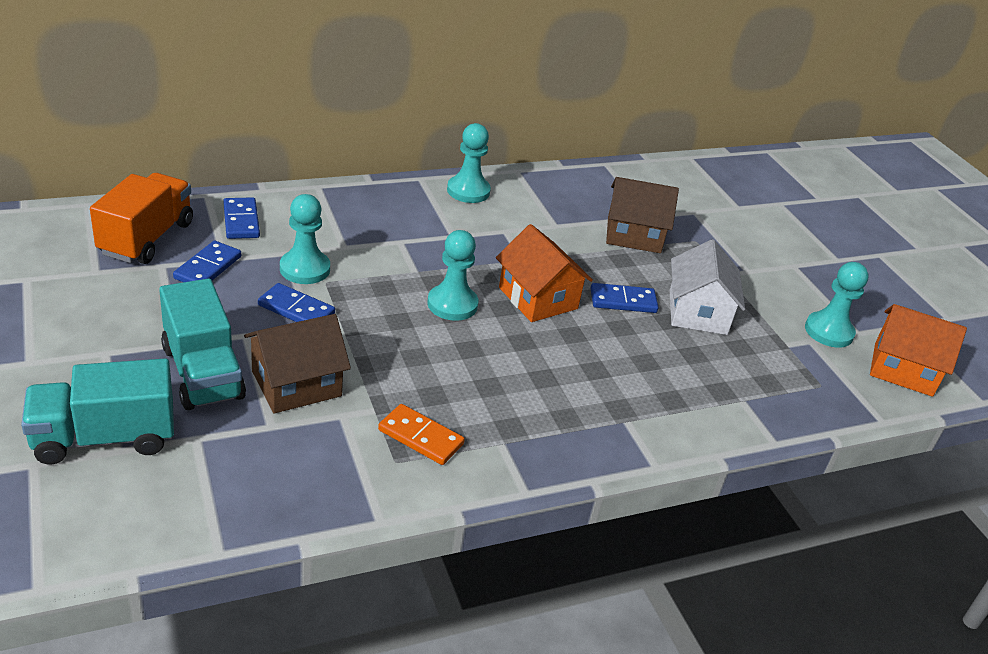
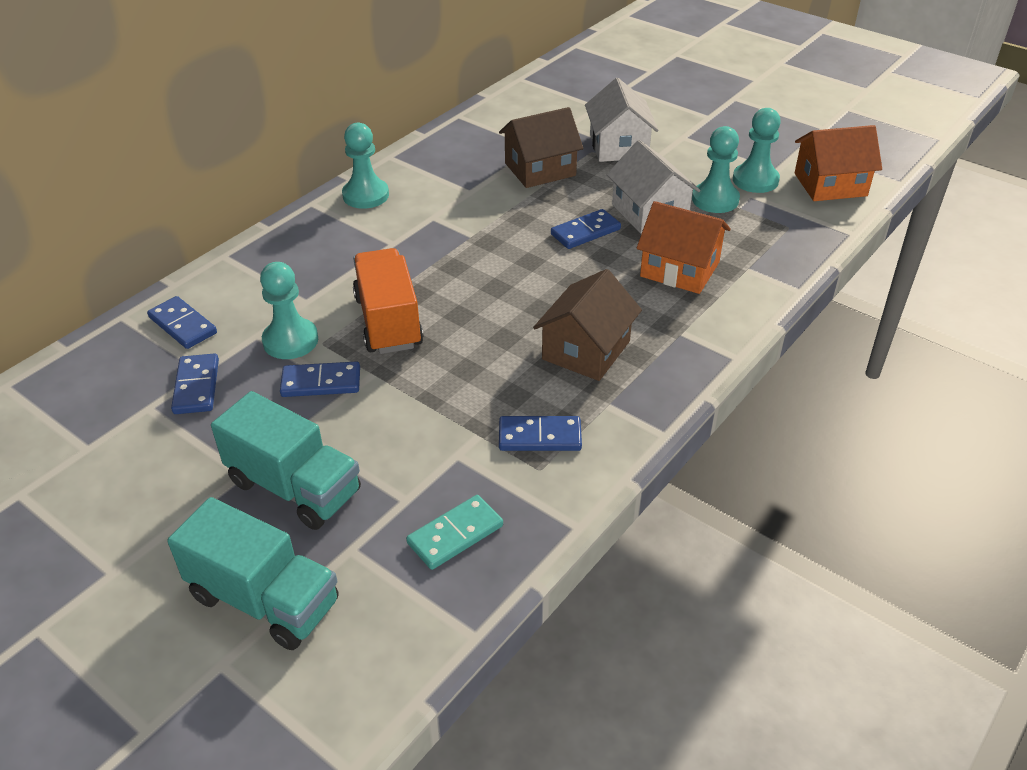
camera: 25 degrees left, 5 degrees up
turquoise truck [21,358,174,465] -> turquoise truck turned 105 degrees counterclockwise [167,497,339,650]
orange truck [90,173,193,264] -> orange truck moved to [353,248,424,354]
brown house [244,314,351,413] -> brown house moved to [533,269,642,381]
orange domino [378,404,465,465] -> blue domino [499,416,582,451]
turquoise pawn [428,230,478,321] -> turquoise pawn moved to [692,126,740,213]
orange house [496,224,593,322] -> orange house moved to [637,201,731,294]
none -> turquoise domino [406,495,503,570]
none -> white house [585,78,659,162]

